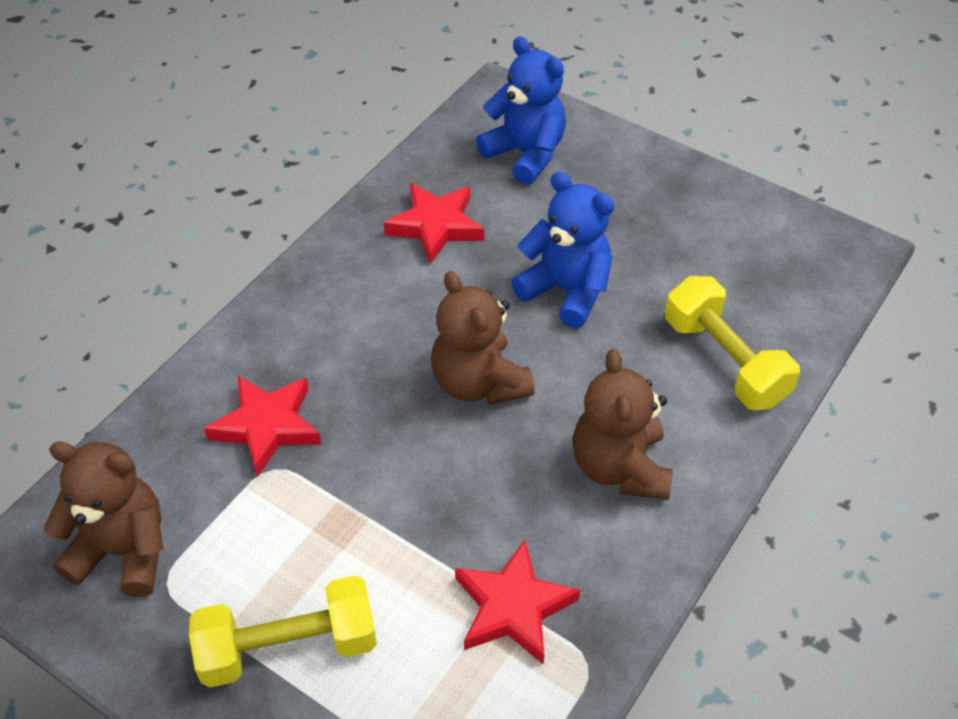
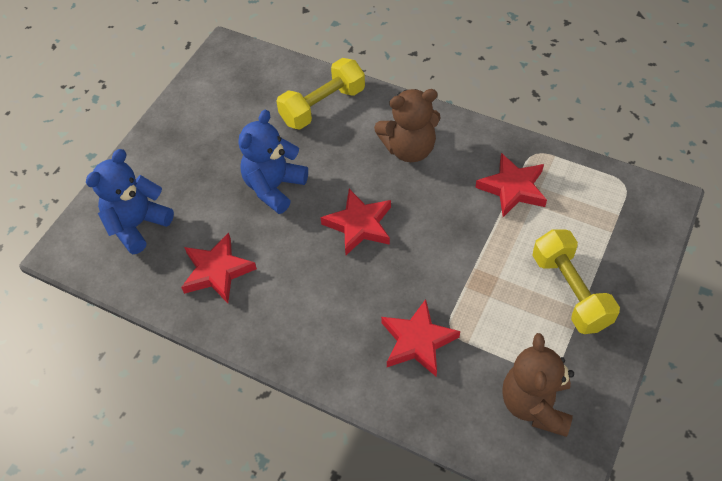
camera: 95 degrees left, 5 degrees up
brown teddy bear [431,271,535,405] -> red star [320,189,391,255]

